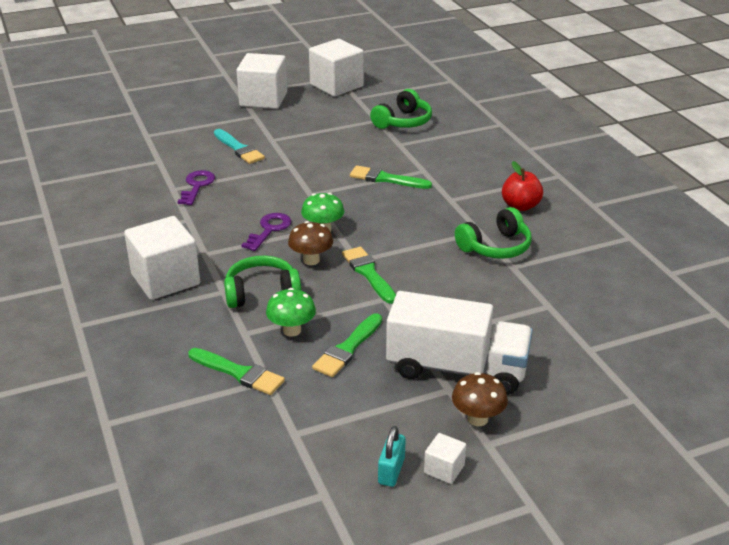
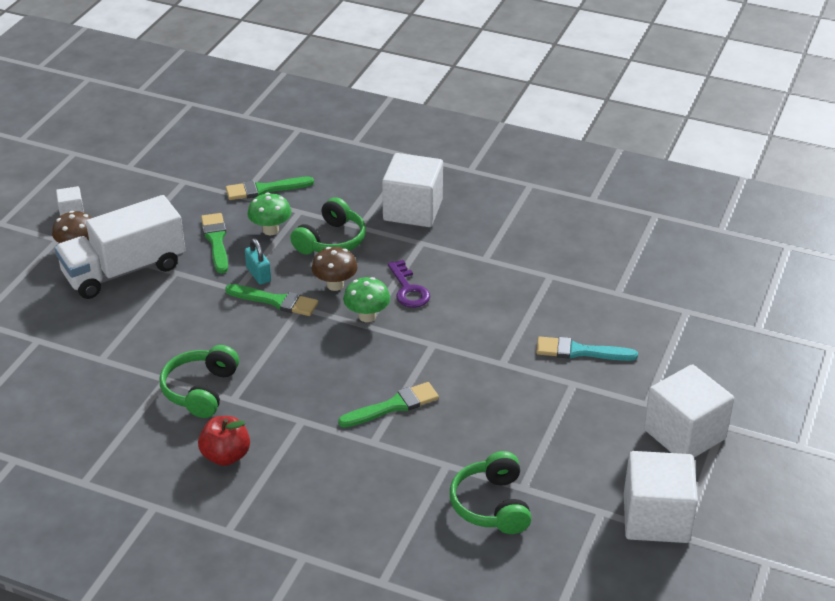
camera: 135 degrees right, 5 degrees up
purple key [178,170,215,205] -> none
turquoise padlock [378,426,406,487] -> turquoise padlock moved to [245,238,271,285]

